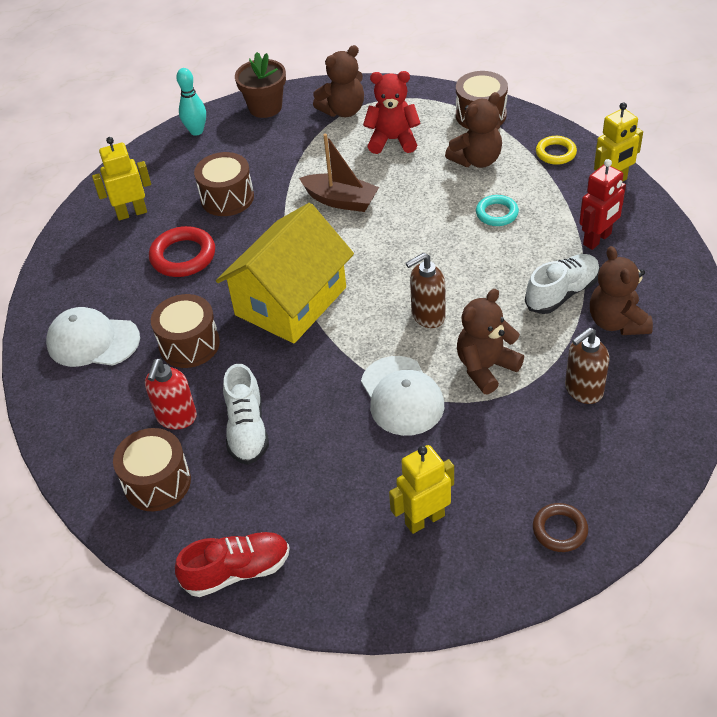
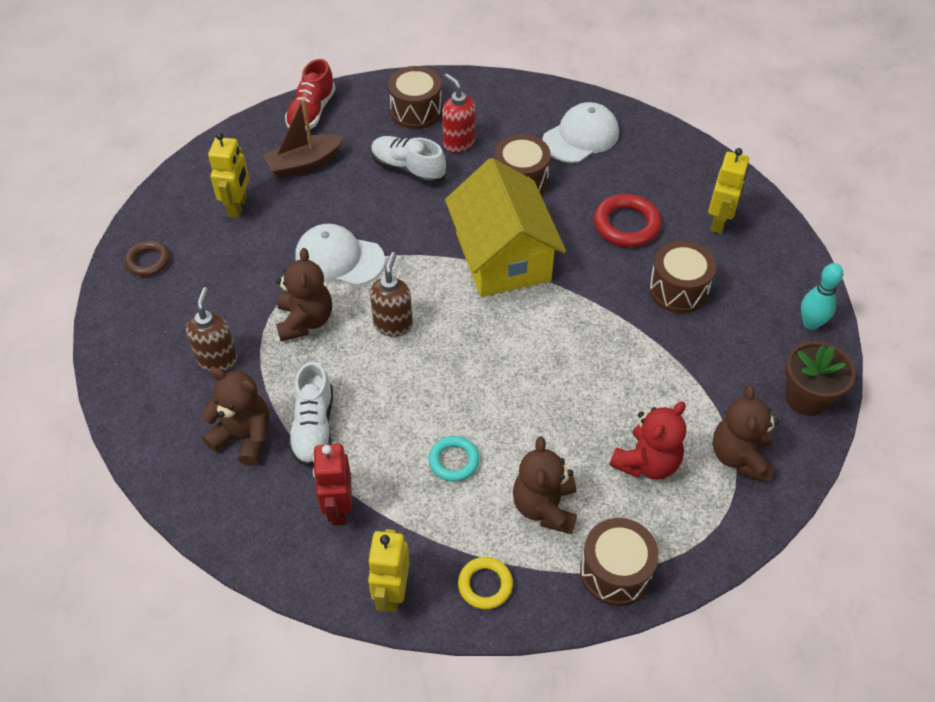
camera: 125 degrees right, 5 degrees up
brown boat [299,134,379,212] -> brown boat moved to [263,98,343,178]

